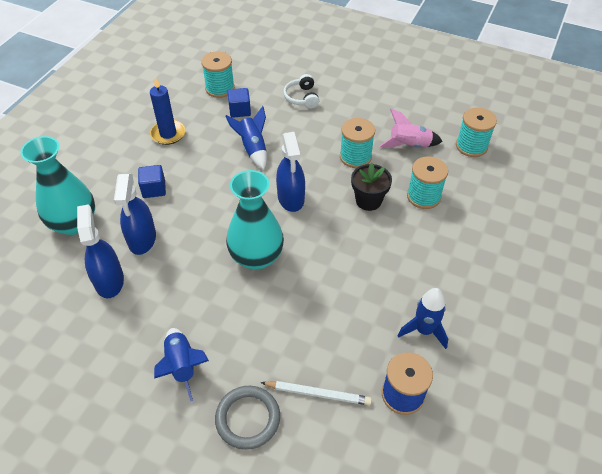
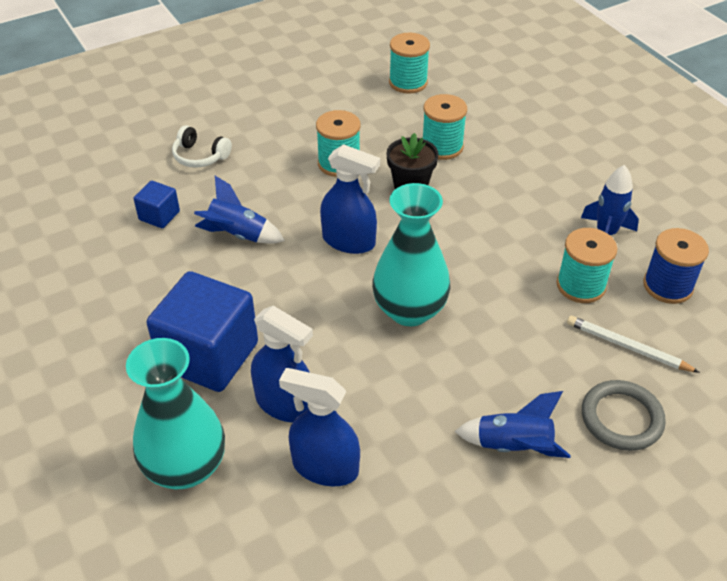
camera: 55 degrees left, 5 degrees down
blue cube [138,165,166,198] -> blue cube [147,271,258,392], size x2.12
blue candle [150,77,185,145] -> none
turquoise spool [201,51,235,98] -> turquoise spool moved to [556,228,617,303]
white pencil [261,381,372,405] -> white pencil turned 105 degrees counterclockwise [567,316,700,373]
pink rocket [379,109,443,148] -> none

